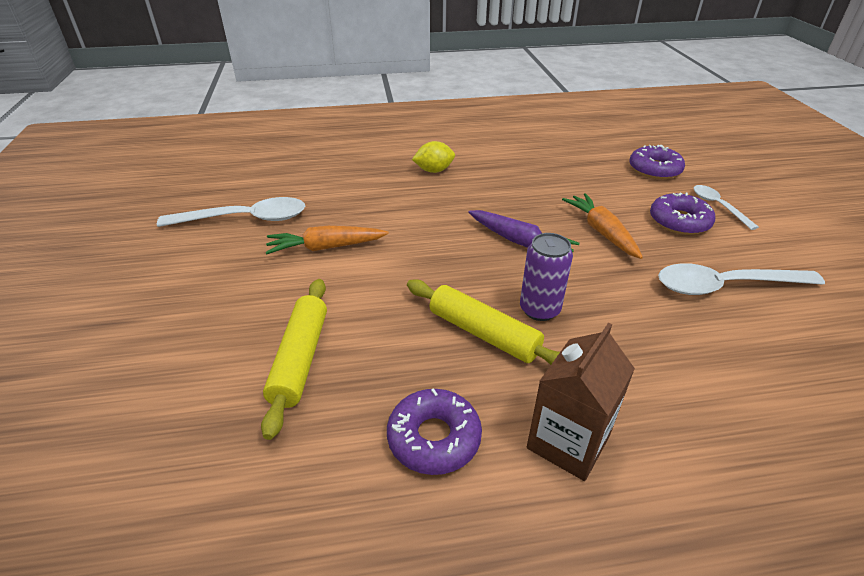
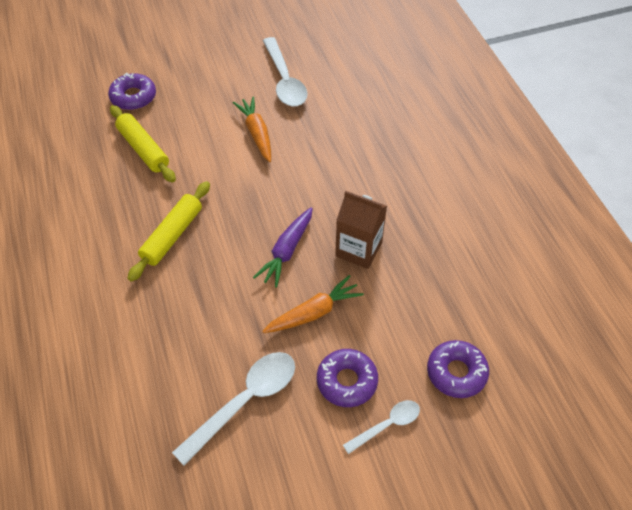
camera: 80 degrees right, 15 degrees up
yellow rolling pin [261,279,327,440] -> yellow rolling pin turned 60 degrees clockwise [110,105,176,182]
purple donut [387,388,482,475] -> purple donut moved to [108,73,156,110]
yellow lemon [412,141,455,173] -> none
purple can [520,233,573,321] -> none
brown carton [527,323,635,481] -> brown carton moved to [335,191,387,269]
white spoon [658,263,825,295] -> white spoon turned 60 degrees clockwise [172,352,295,465]

